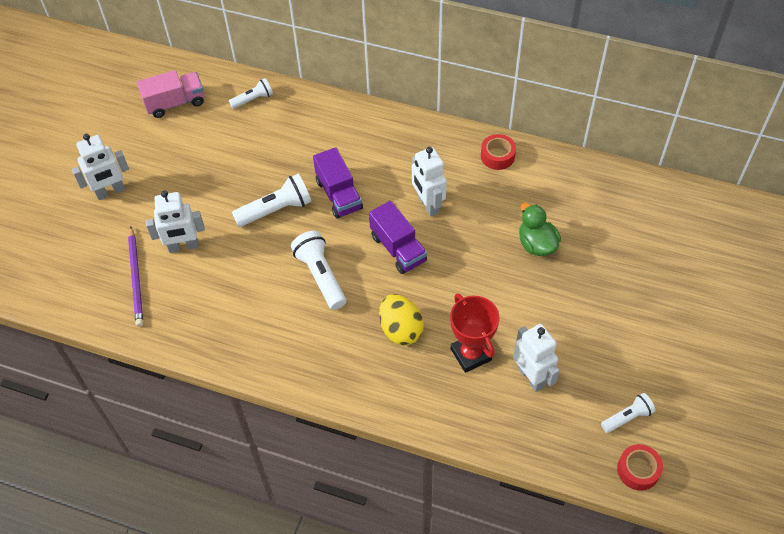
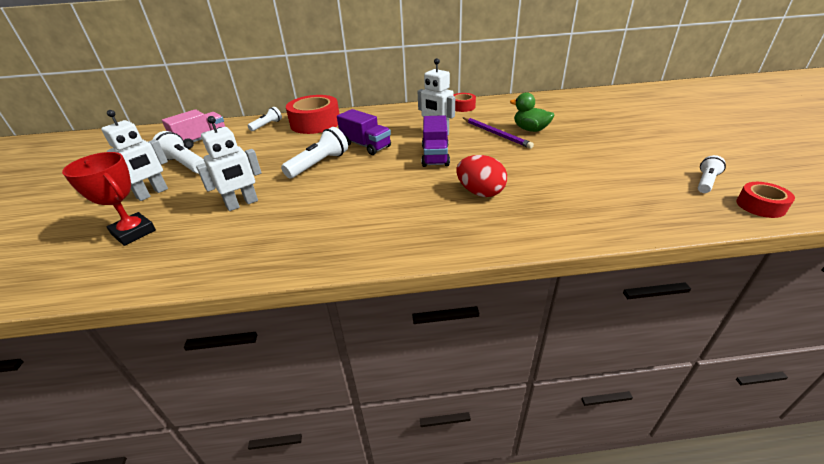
camera: 25 degrees left, 20 degrees down
purple pencil [128,227,143,327] -> purple pencil moved to [463,117,534,149]
white flashlight [291,231,346,310] -> white flashlight moved to [152,131,206,174]
purple truck [369,201,427,274] -> purple truck turned 60 degrees clockwise [421,115,450,167]
yellow egg [379,294,424,346] -> red egg [456,155,507,197]
red trophy [450,294,500,373] -> red trophy moved to [62,152,156,246]
white robot [513,324,560,392] -> none
none -> red tape [286,95,339,134]

